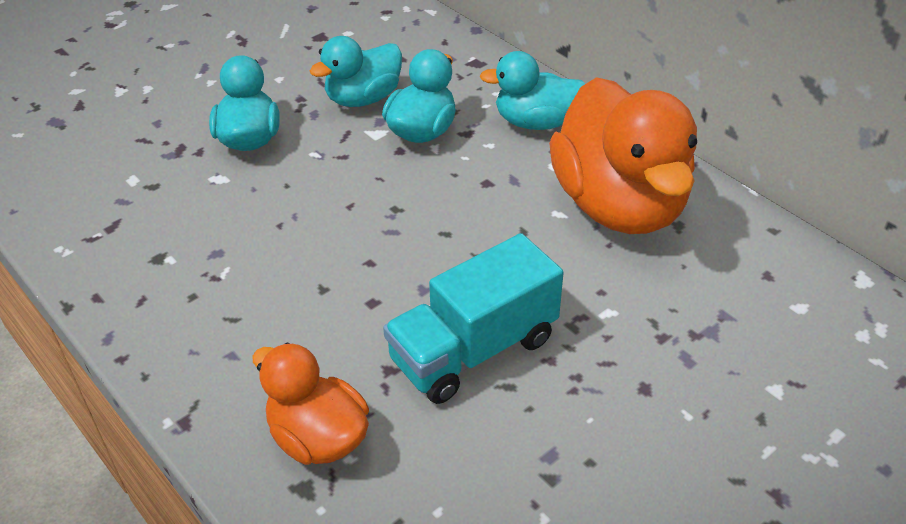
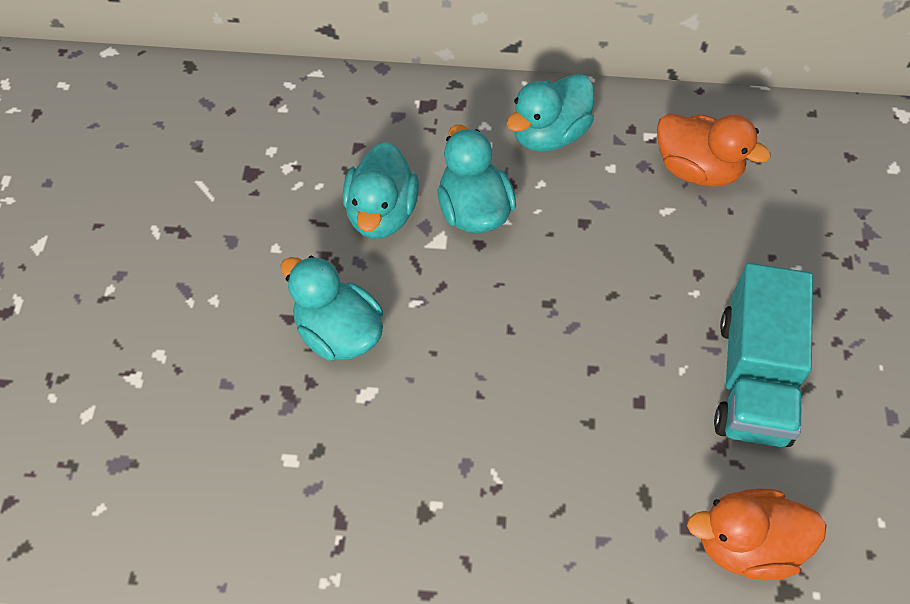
camera: 45 degrees left, 15 degrees up
orange duck [549,77,697,234] -> orange duck [657,113,771,187], size x0.55

